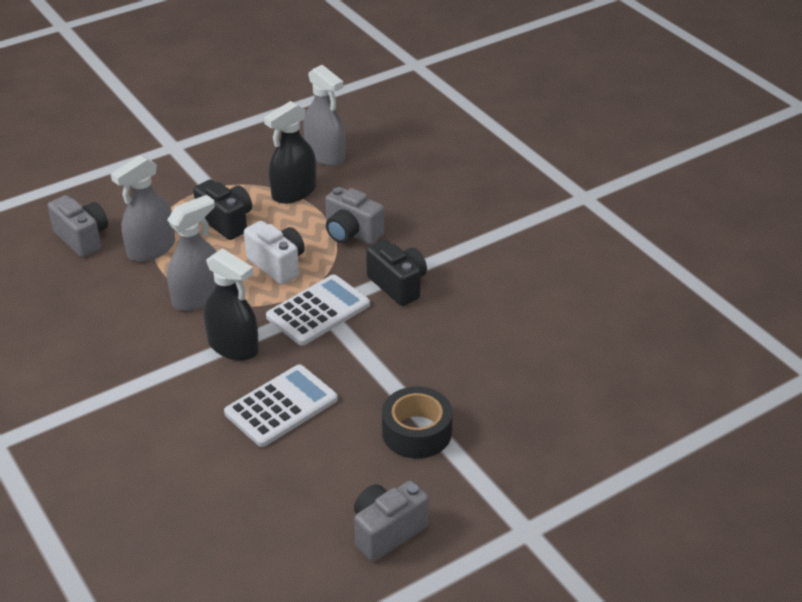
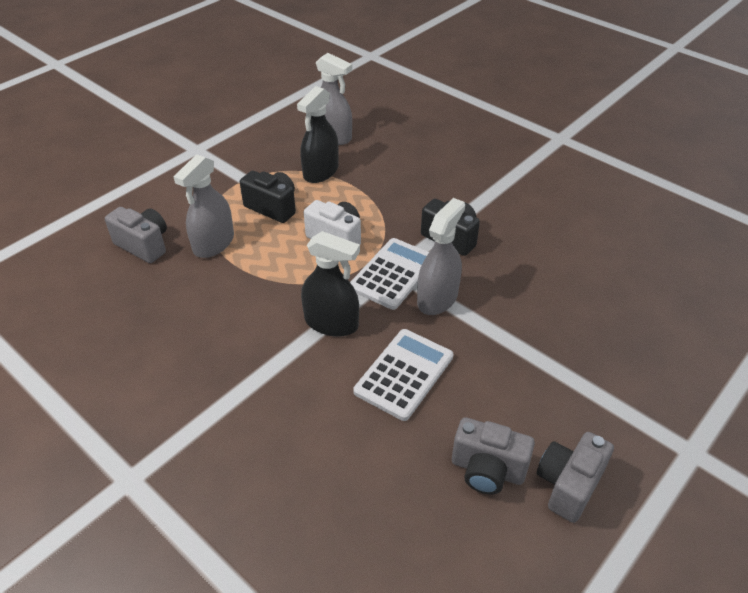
camera: 15 degrees left, 5 degrees up
grey spray bottle [167,195,217,311] -> grey spray bottle moved to [417,198,465,315]
grey camera [325,187,384,244] -> grey camera moved to [452,417,535,495]
black tape [382,387,453,459] -> none

